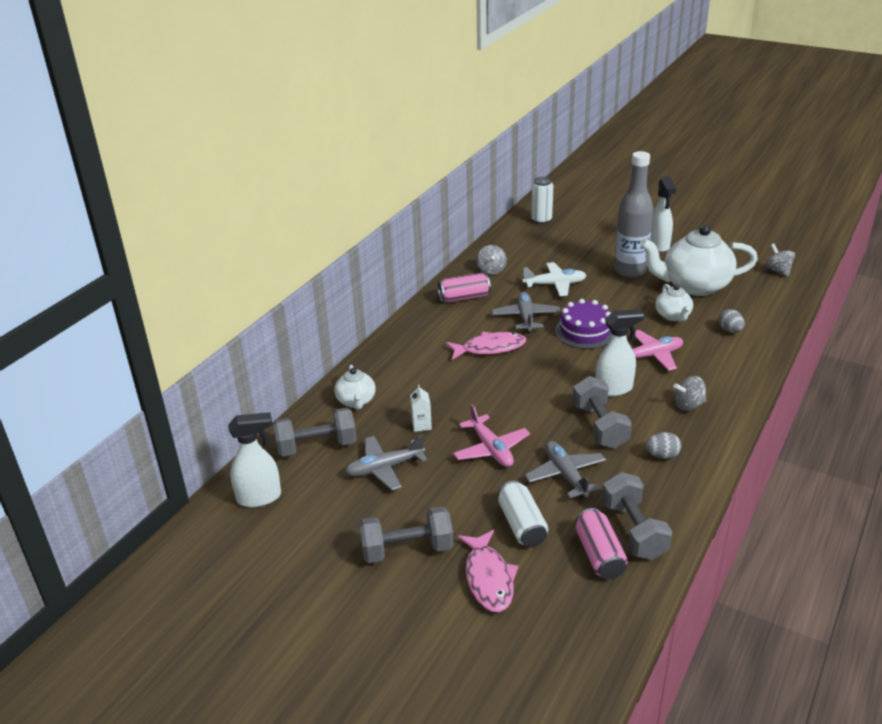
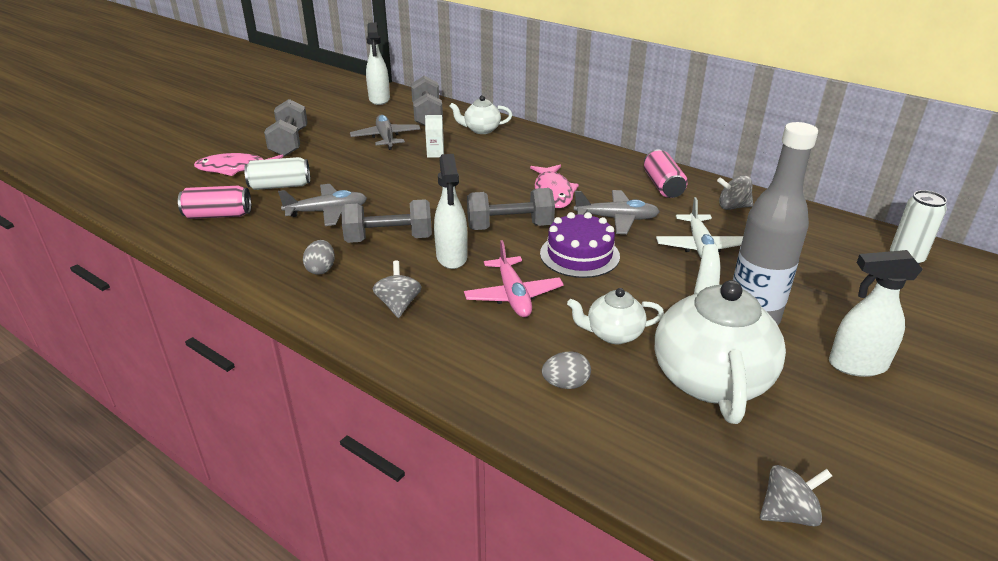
camera: 95 degrees right, 0 degrees up
pink plane [453,404,530,467] -> none
grey dumbbell [602,472,672,560] -> grey dumbbell moved to [467,188,555,230]

